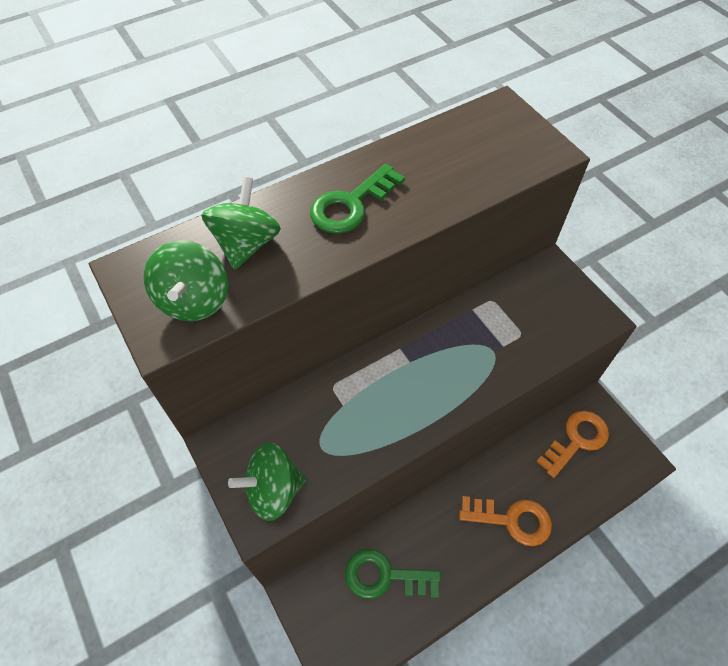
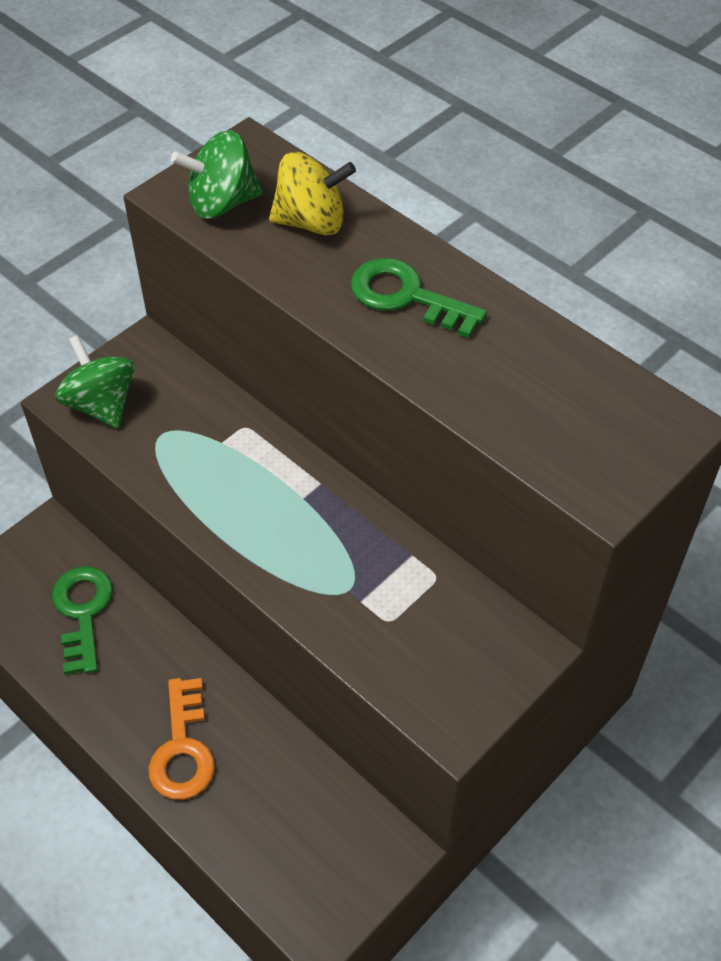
camera: 75 degrees right, 5 degrees down
green spinning top [201,177,281,270] -> yellow spinning top [269,152,356,235]
orange key [536,411,609,478] -> none

